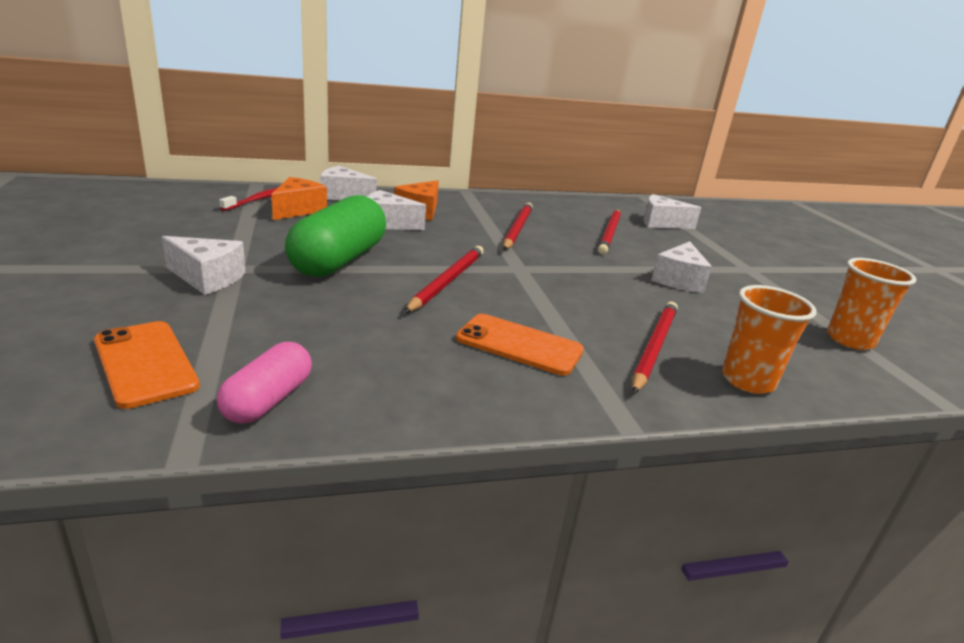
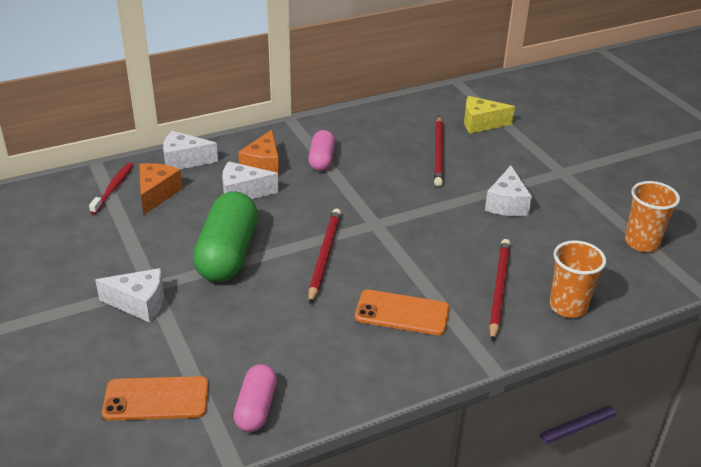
camera: 10 degrees left, 10 degrees up
orange phone [94,321,200,409] -> orange phone turned 45 degrees counterclockwise [102,376,208,421]
red pencil [503,203,533,250] -> none
white cheese [643,194,701,229] -> yellow cheese [464,96,515,134]
none -> pink capsule [308,130,335,171]

